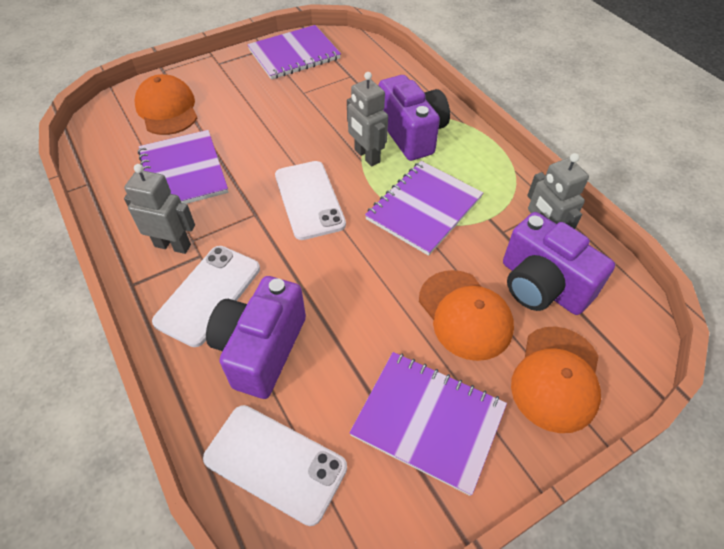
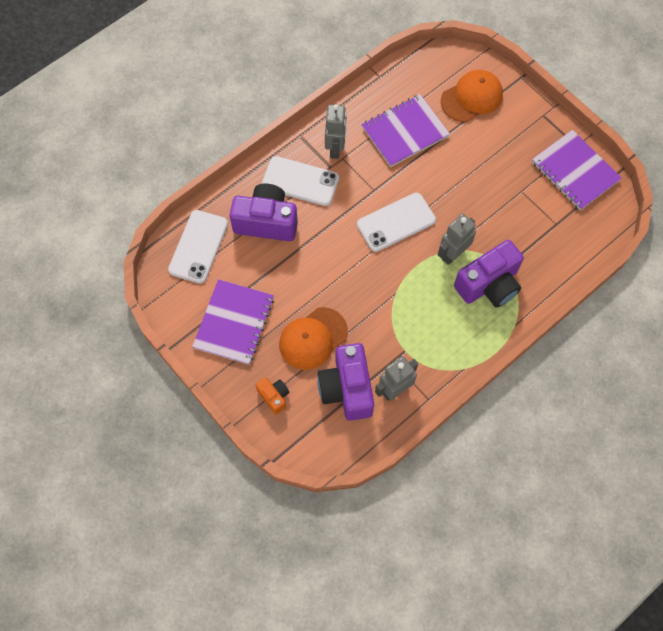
camera: 80 degrees right, 15 degrees up
purple notebook [365,161,483,256] -> none
purple camera [503,212,615,315] -> purple camera turned 45 degrees counterclockwise [317,343,374,421]
orange cap [511,326,601,433] -> orange camera [255,377,290,415]

